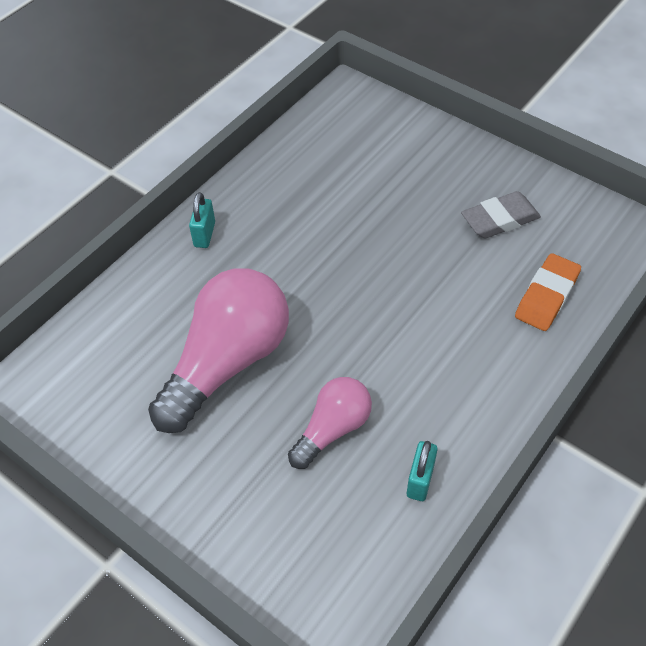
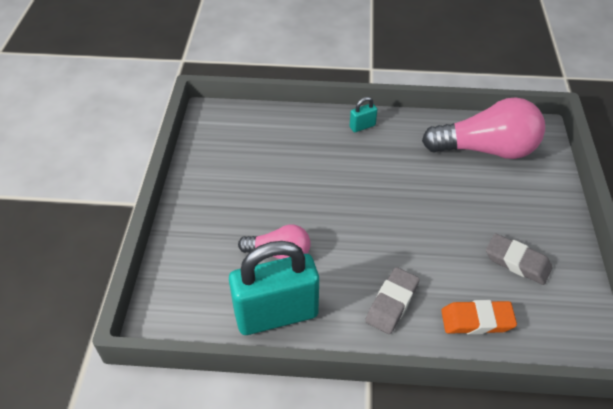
camera: 55 degrees right, 5 degrees down
pink light bulb [148,268,289,433] -> pink light bulb moved to [422,97,545,159]
turquoise padlock [407,441,438,501] -> turquoise padlock [229,241,319,335], size x2.44
none -> grey eraser [365,267,420,334]

